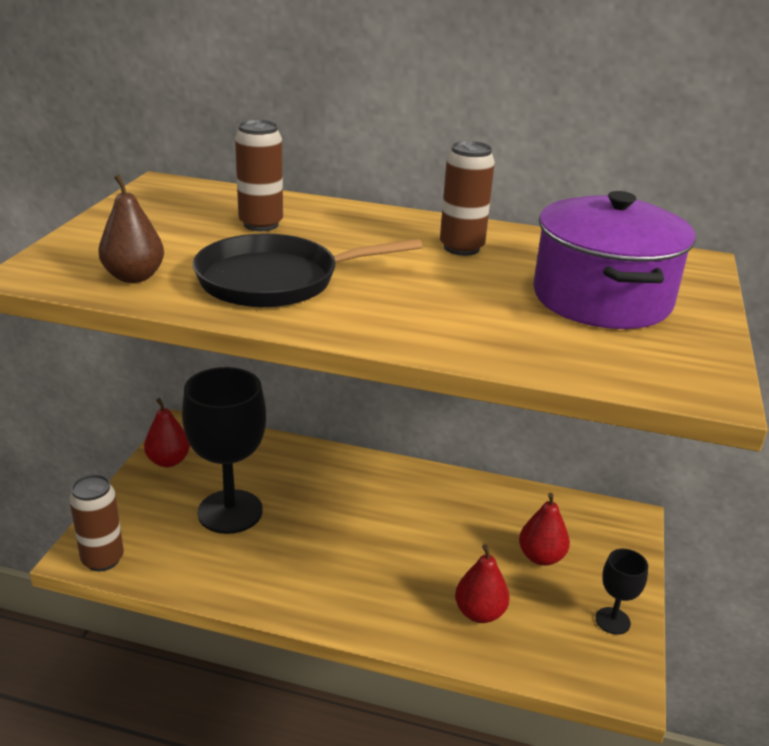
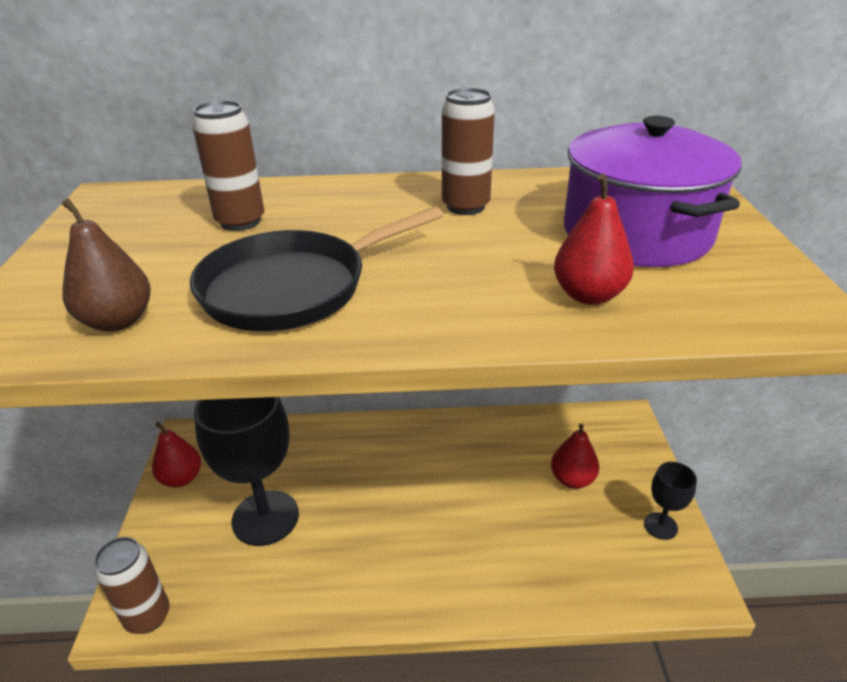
camera: 15 degrees left, 5 degrees up
red pear [455,544,510,623] -> red pear moved to [554,174,634,305]

